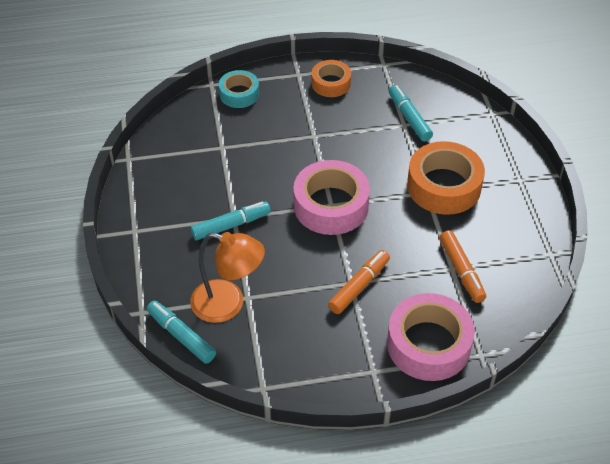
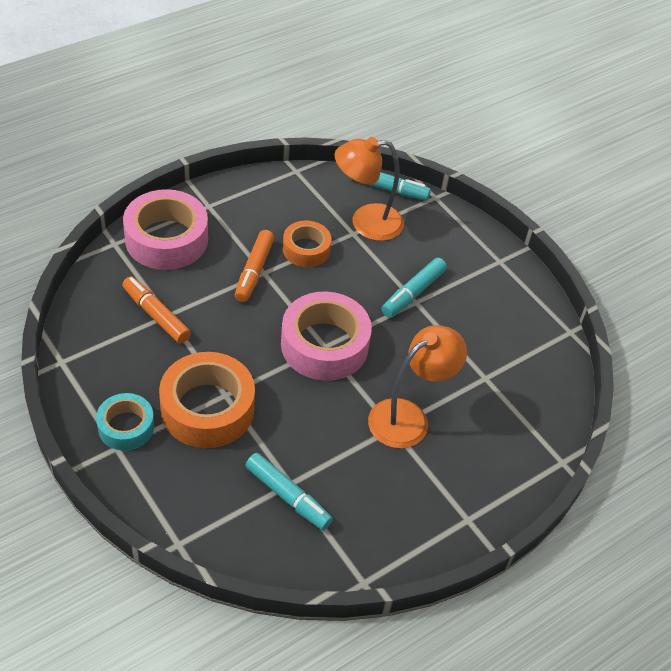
camera: 150 degrees right, 0 degrees up
turquoise tape [219,70,259,108] -> turquoise tape moved to [96,393,154,451]
orange tape [311,60,351,97] -> orange tape moved to [283,220,331,267]
none -> orange lamp [368,325,467,448]

